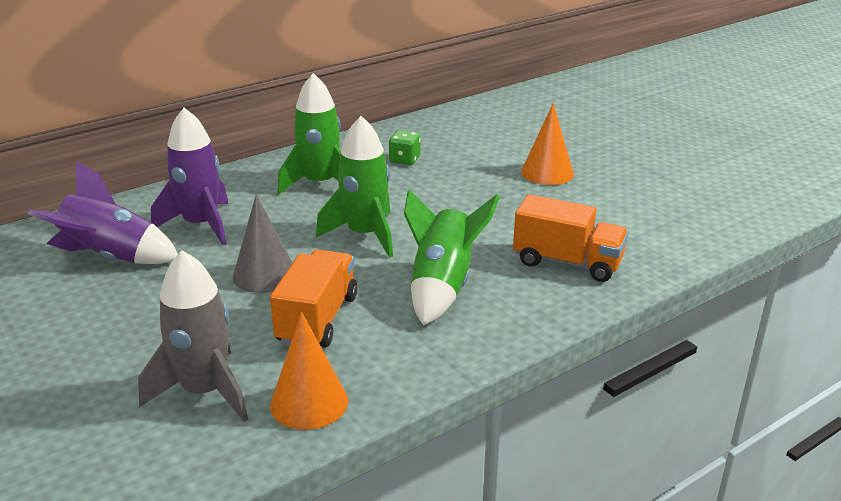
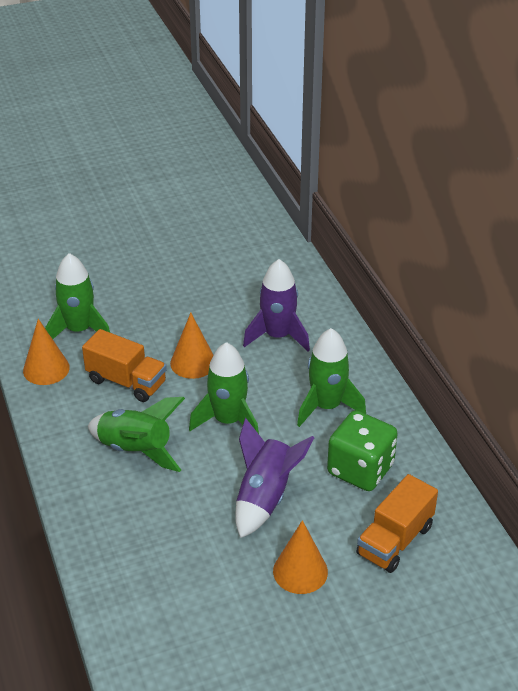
camera: 105 degrees right, 10 degrees up
purple rocket [28,161,178,264] -> purple rocket moved to [235,418,314,538]
grey rocket [138,250,248,422] -> green rocket [45,253,110,339]
grey cone [233,194,293,293] -> orange cone [170,313,213,379]
green dice [389,130,420,165] -> green dice [327,410,398,491], size x2.04
orange truck [513,194,629,282] -> orange truck moved to [356,474,438,573]

